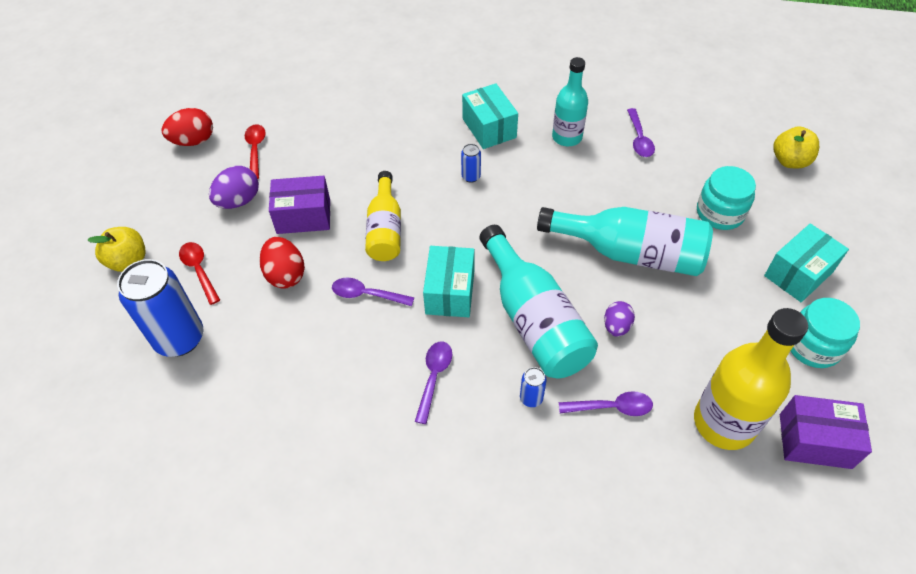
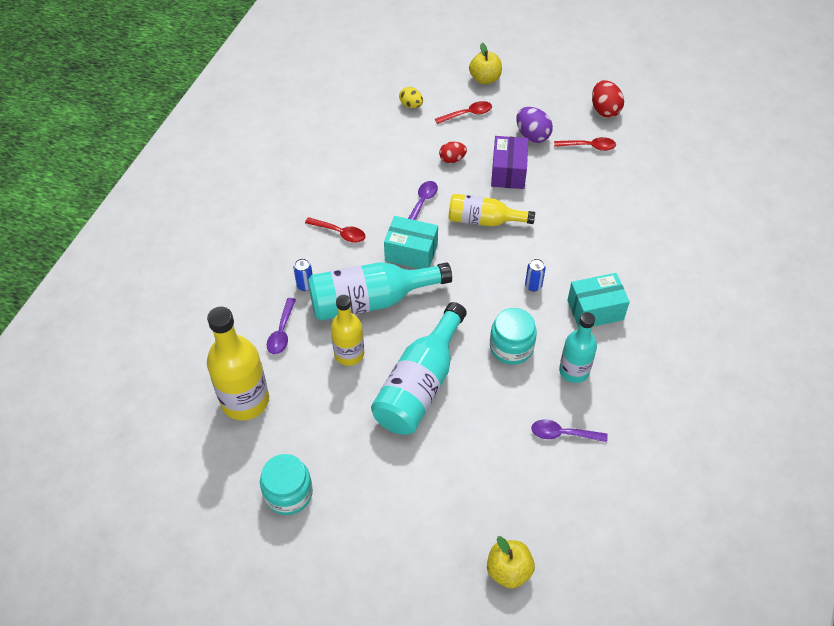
camera: 100 degrees right, 0 degrees up
blue can [117,259,203,357] -> yellow egg [399,87,423,108]
red egg [259,237,305,289] -> red egg [439,142,467,163], size x0.66
purple spoon [415,342,452,424] -> red spoon [305,217,366,243]
purple egg [604,301,635,337] -> yellow bottle [331,295,364,366]
turquoise jar [697,166,756,230] -> turquoise jar moved to [490,308,537,365]
turquoise box [764,223,849,302] -> none
purple box [780,395,872,469] -> none

